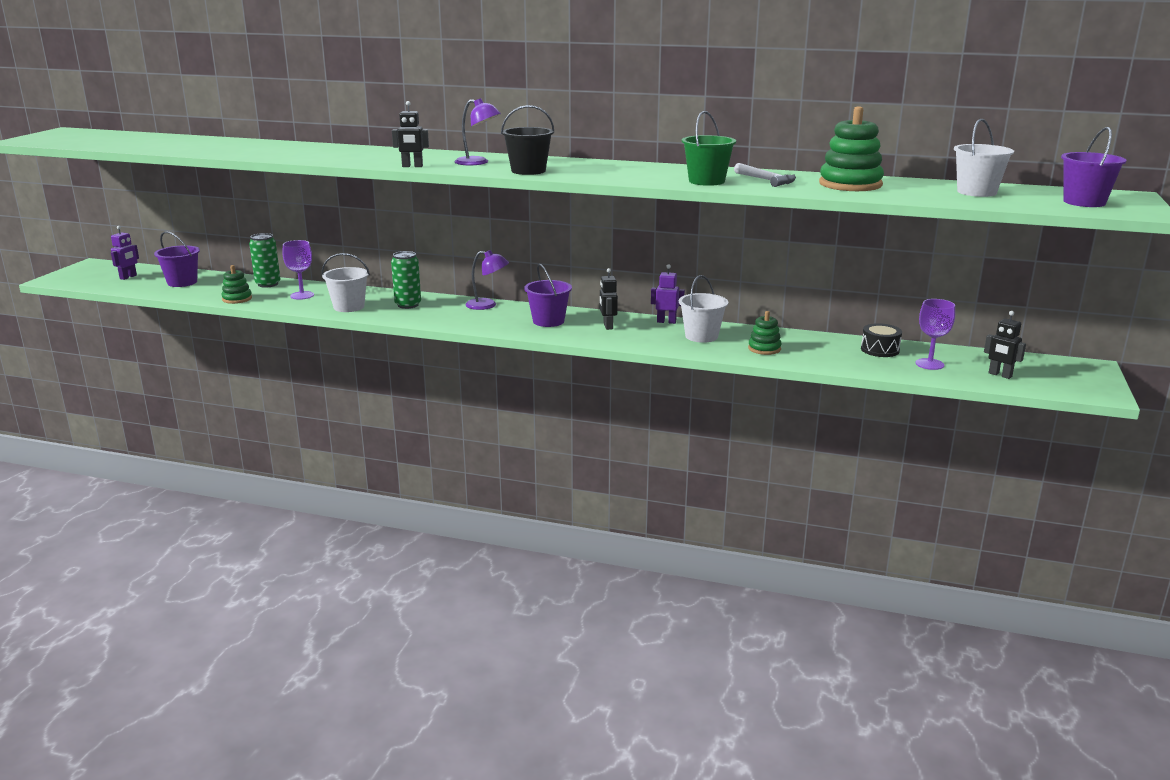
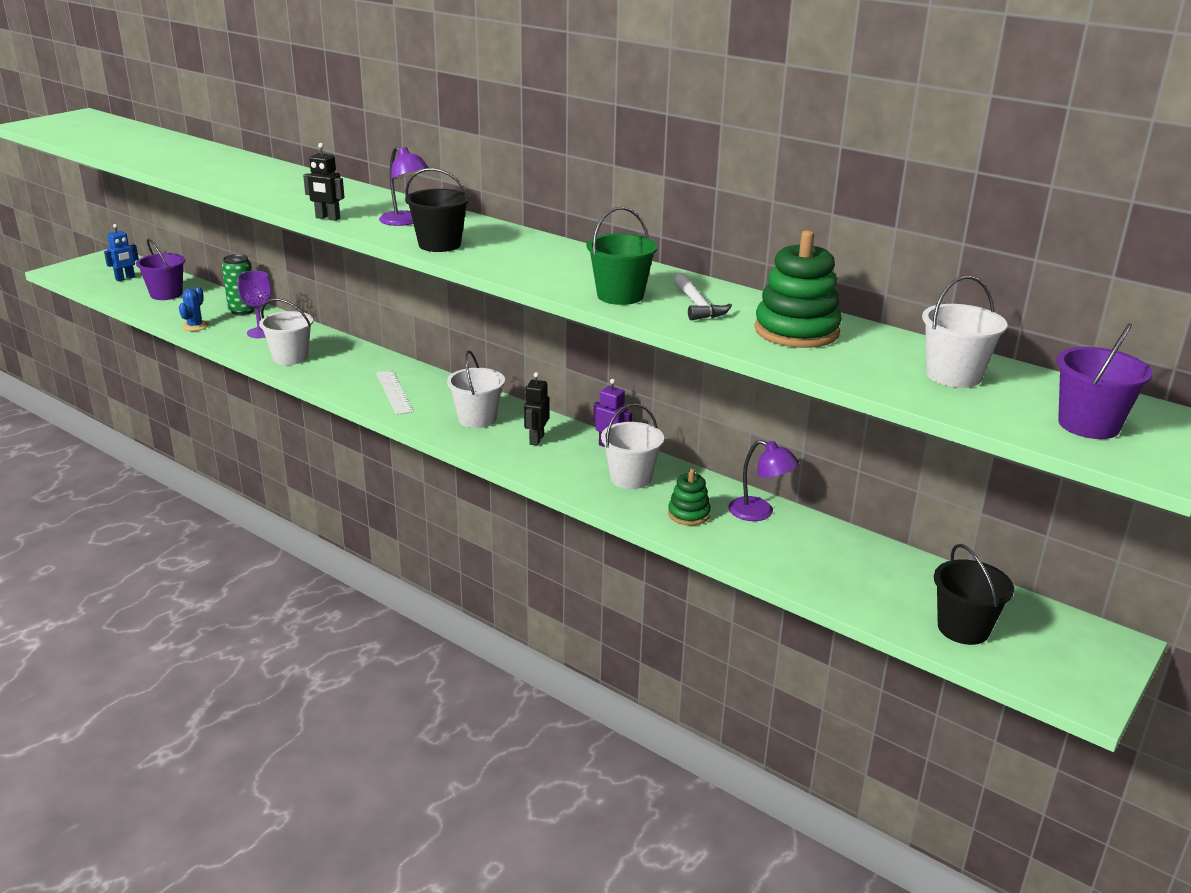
camera: 20 degrees right, 5 degrees up
purple robot [111,226,139,280] -> blue robot [104,224,139,282]
green stacking toy [222,265,252,304] -> blue cactus [179,287,209,331]
green can [391,251,421,309] -> none
purple lamp [465,250,509,310] -> purple lamp moved to [728,440,799,521]
purple bucket [524,264,572,327] -> white bucket [447,350,505,428]
black drum [861,323,902,357] -> none
purple goblet [916,299,955,370] -> none
black robot [984,311,1026,379] -> black bucket [934,544,1014,645]
none -> white ruler [376,370,414,415]

